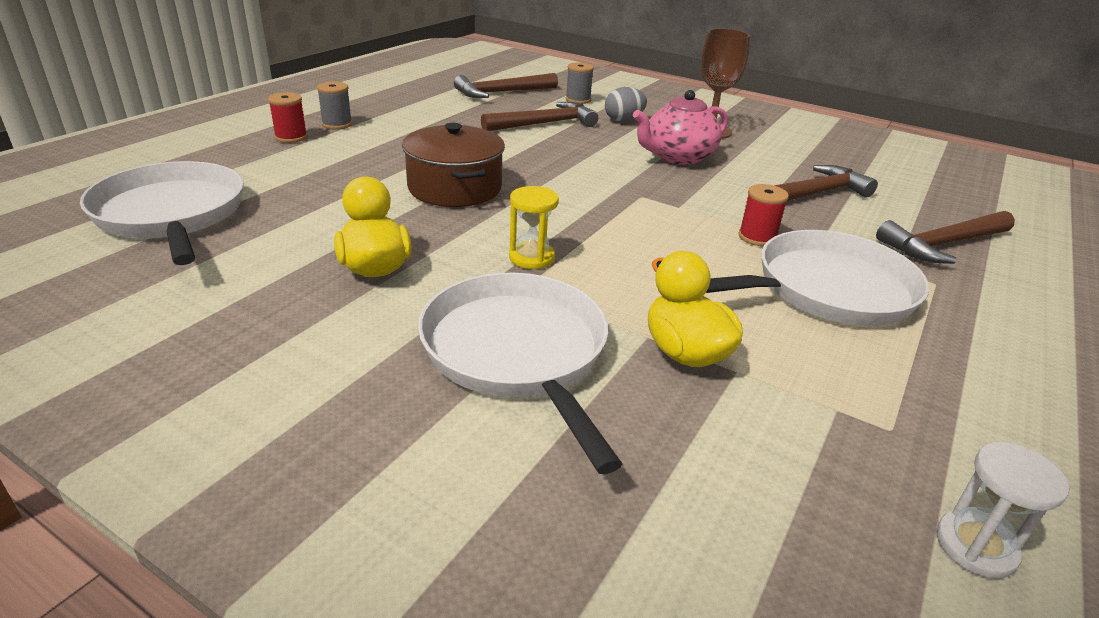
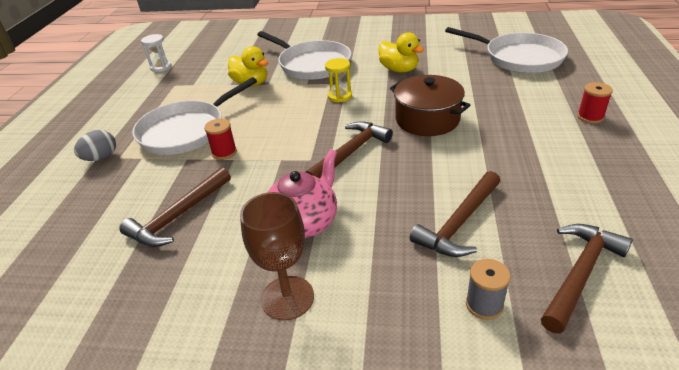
camera: 160 degrees right, 5 degrees up
grey spool [317,81,352,130] -> none
grey egg [605,87,647,122] -> grey egg moved to [74,130,116,161]
brown hammer [876,211,1015,264] -> brown hammer moved to [305,121,393,178]

